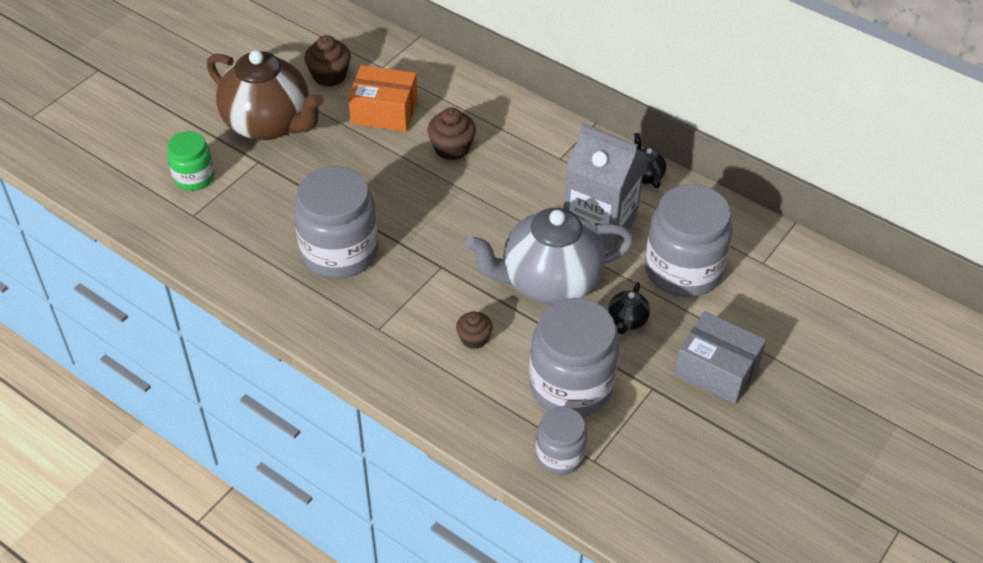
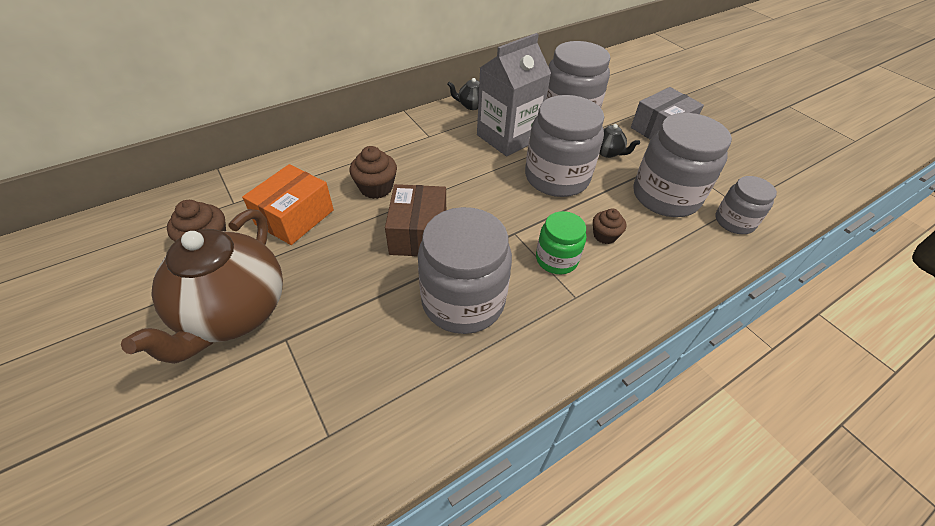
camera: 70 degrees left, 0 degrees up
green jar [167,131,214,191] -> green jar moved to [536,211,586,274]
brown teapot [207,50,324,140] -> brown teapot turned 135 degrees clockwise [121,209,283,364]
grey teapot [466,208,634,304] -> grey jar [525,95,604,197]
none -> brown box [385,184,446,257]

